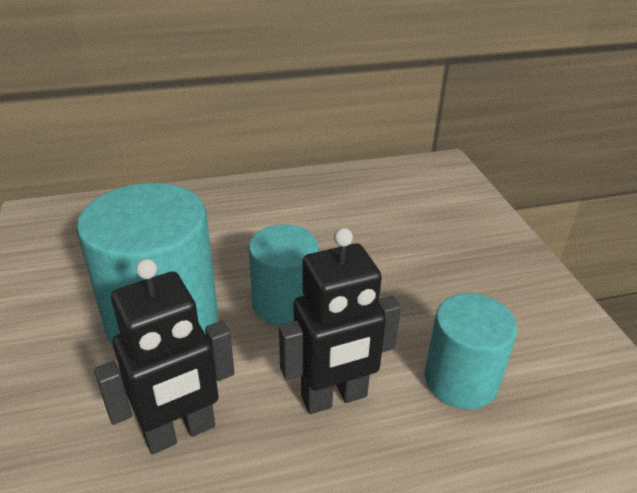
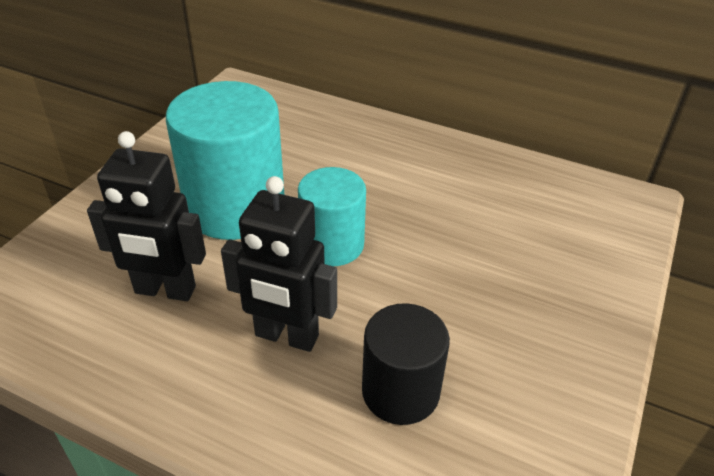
camera: 40 degrees right, 5 degrees up
turquoise cylinder [425,293,517,409] -> black cylinder [362,303,450,425]

